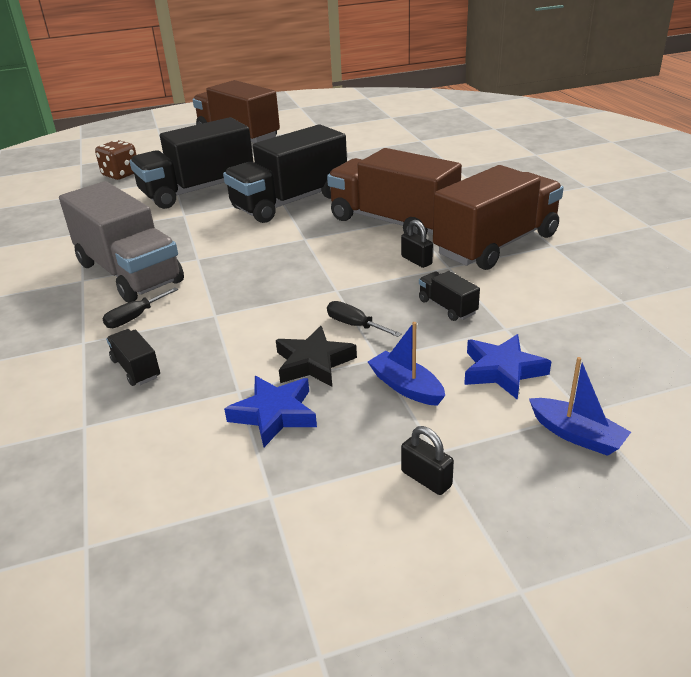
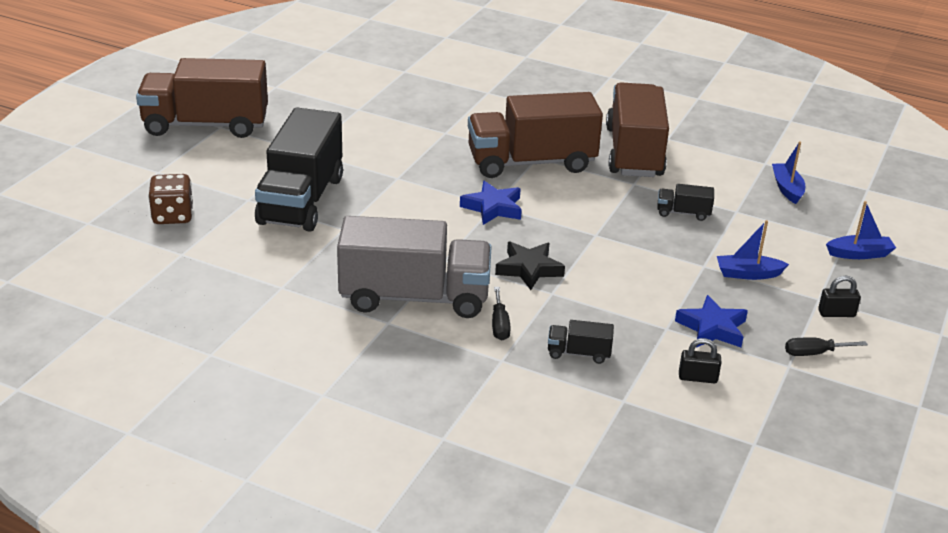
camera: 50 degrees left, 0 degrees up
black truck [223,124,347,223] -> none
black star [276,326,357,387] -> black star moved to [495,242,565,290]
black screwdriver [327,301,402,337] -> black screwdriver moved to [785,337,868,356]
black padlock [401,220,433,268] -> black padlock moved to [679,338,721,383]
blue star [464,334,552,400] -> blue star moved to [460,181,522,225]
none -> blue boat [772,142,805,204]

